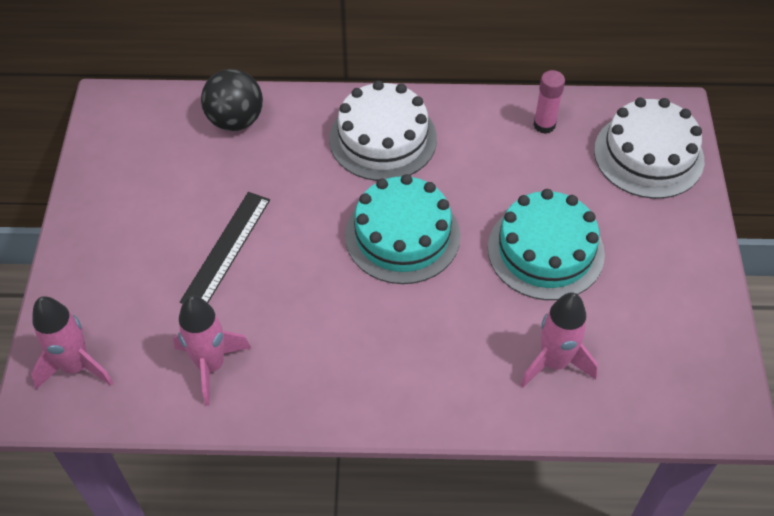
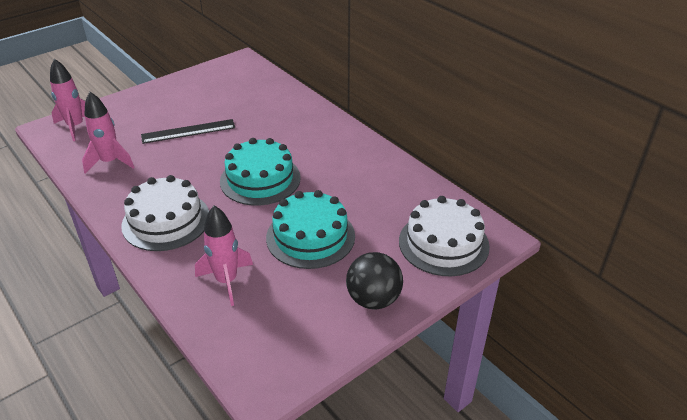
camera: 50 degrees right, 15 degrees down
black ball [201,69,263,131] -> black ball moved to [346,252,403,309]
white cake [329,81,437,181] -> white cake moved to [121,175,209,251]
pink glue stick [534,70,565,134] -> none

